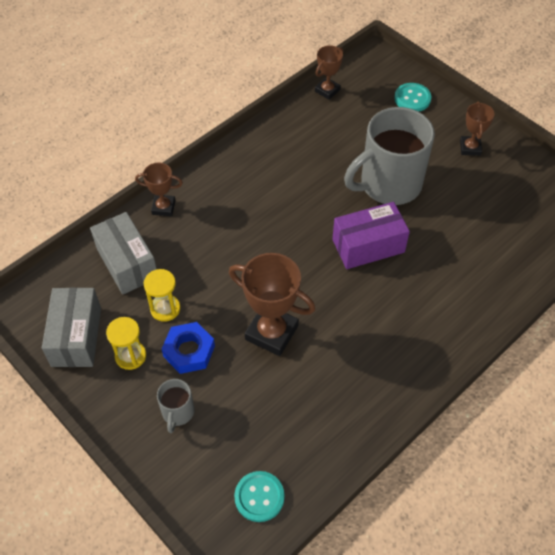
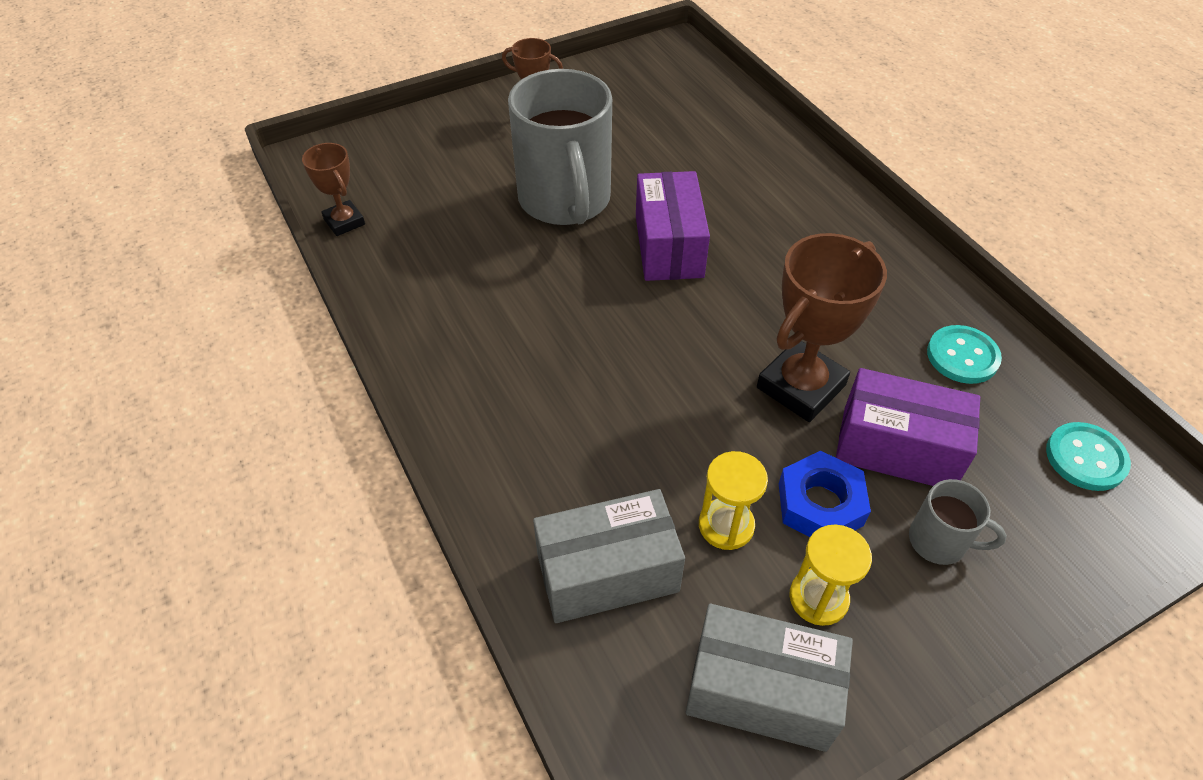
camera: 75 degrees left, 5 degrees down
brown trophy [135,163,183,216] -> none
turquoise button [394,83,431,112] -> turquoise button moved to [927,325,1002,384]
none -> purple box [836,368,980,486]

